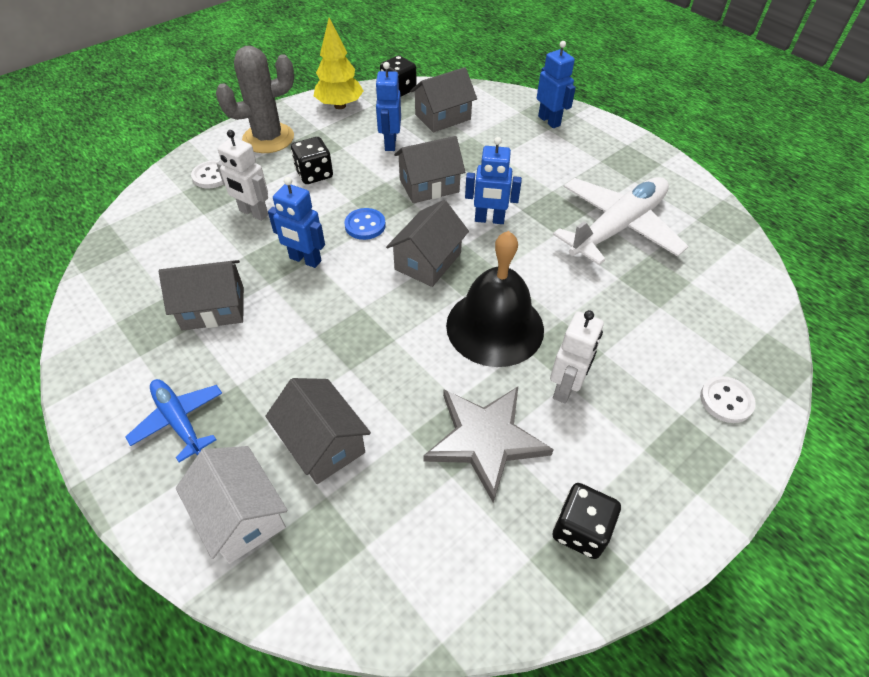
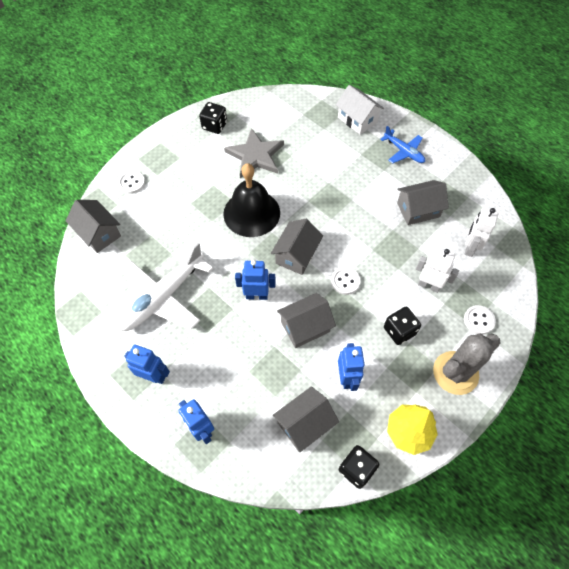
camera: 175 degrees right, 10 degrees up
grey house [265,378,371,484] -> grey house moved to [66,200,121,253]
blue robot [268,177,325,268] -> blue robot moved to [124,344,170,384]
blue button [344,208,386,240] -> white button [331,267,361,295]
white robot [550,310,604,404] -> white robot moved to [465,208,498,257]

